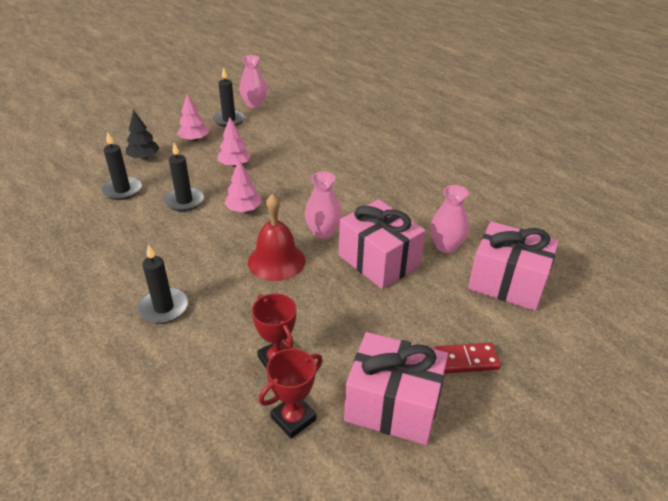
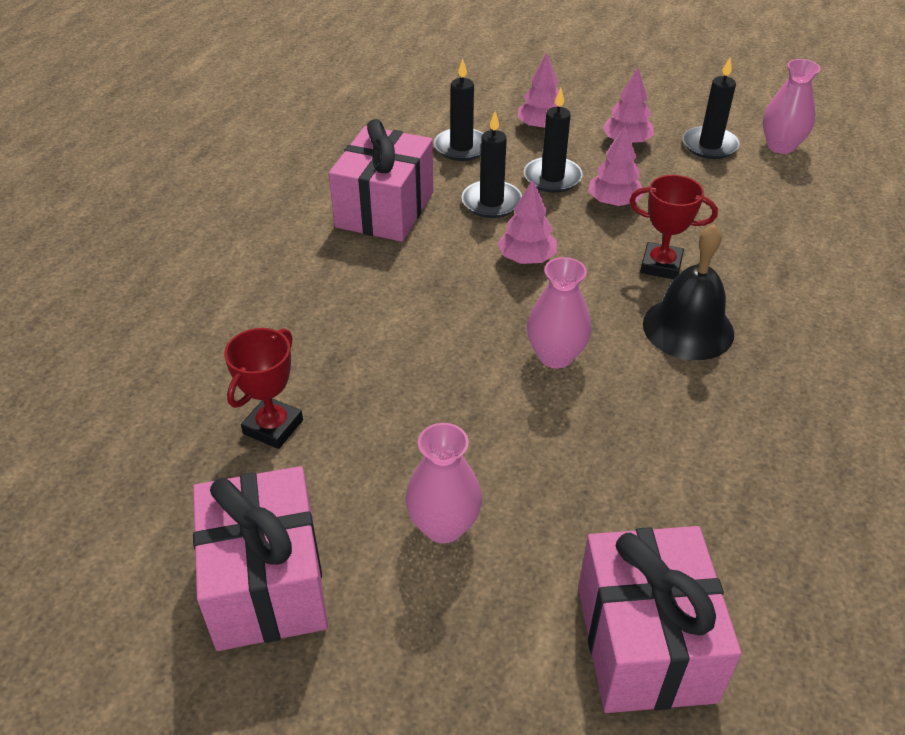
camera: 60 degrees right, 5 degrees up
black tree [126,110,160,160] -> pink tree [518,53,562,130]
black candle [138,244,188,324] -> black candle moved to [524,88,583,193]
red bell [248,194,306,281] -> none
red trophy [259,348,322,439] -> red trophy moved to [629,175,718,279]
pink gift [338,200,425,289] -> pink gift moved to [329,119,433,242]
pink vase [430,185,469,253] -> pink vase moved to [405,423,482,543]
red domino [434,343,501,374] -> none
none -> black bell [643,224,734,360]

